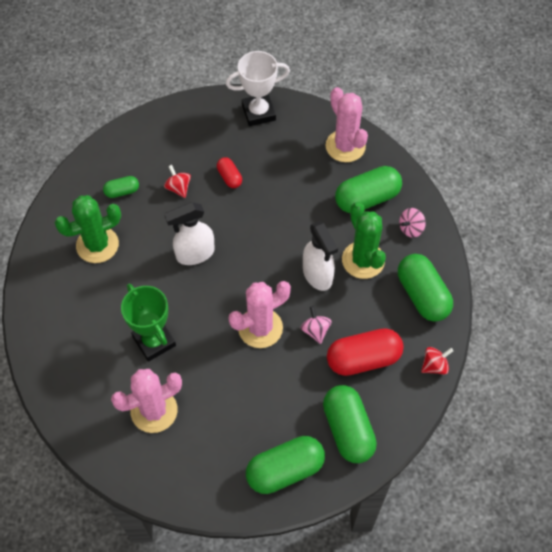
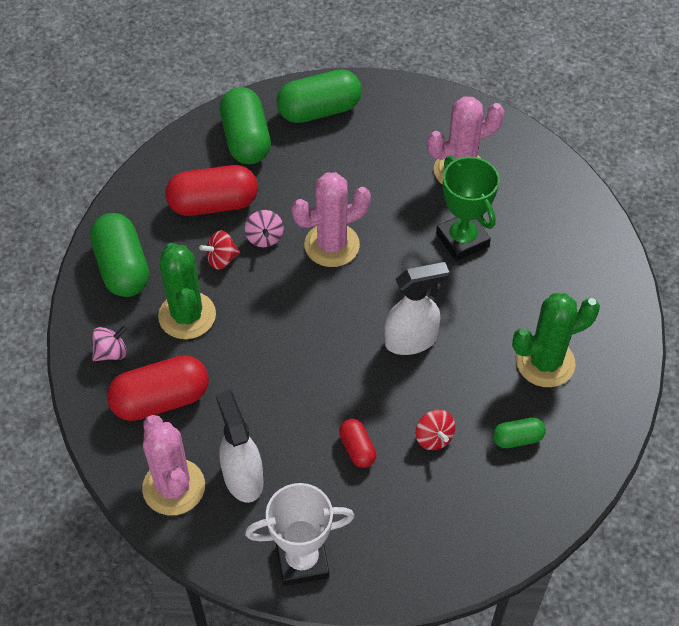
camera: 175 degrees left, 5 degrees down
white spray bottle [303,221,338,291] -> white spray bottle moved to [216,390,263,503]
green capsule [335,166,402,213] -> red capsule [107,355,209,421]
red spinning top [421,347,453,375] -> red spinning top moved to [199,230,240,270]

